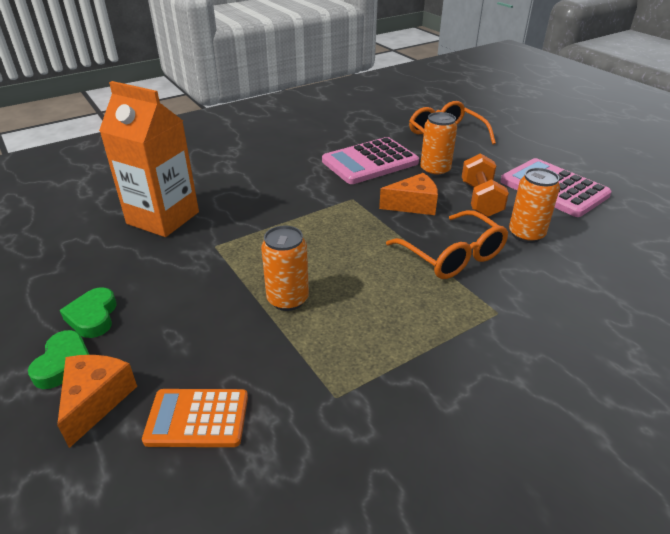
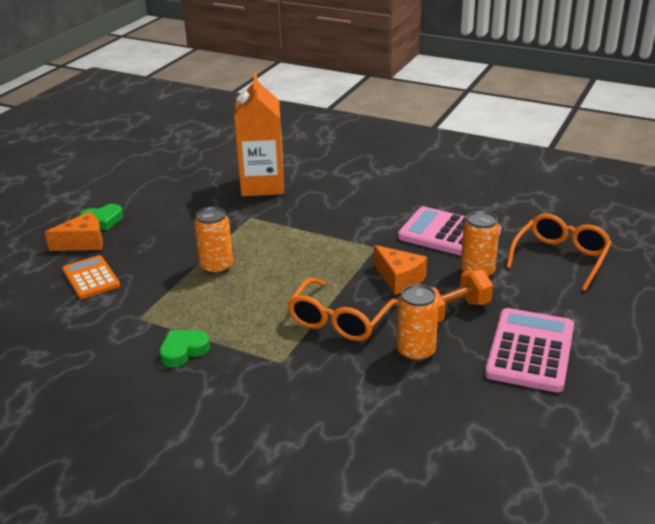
camera: 60 degrees right, 5 degrees down
green heart [60,288,117,338] -> green heart moved to [159,330,210,367]

